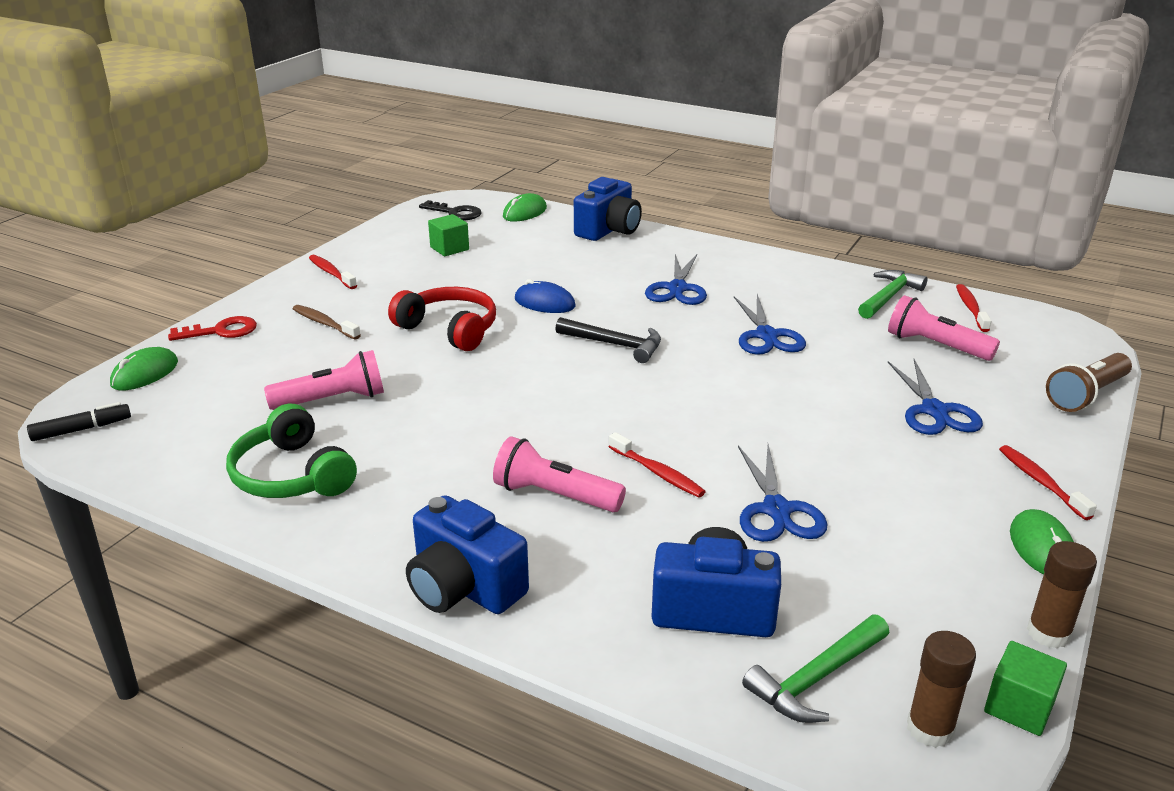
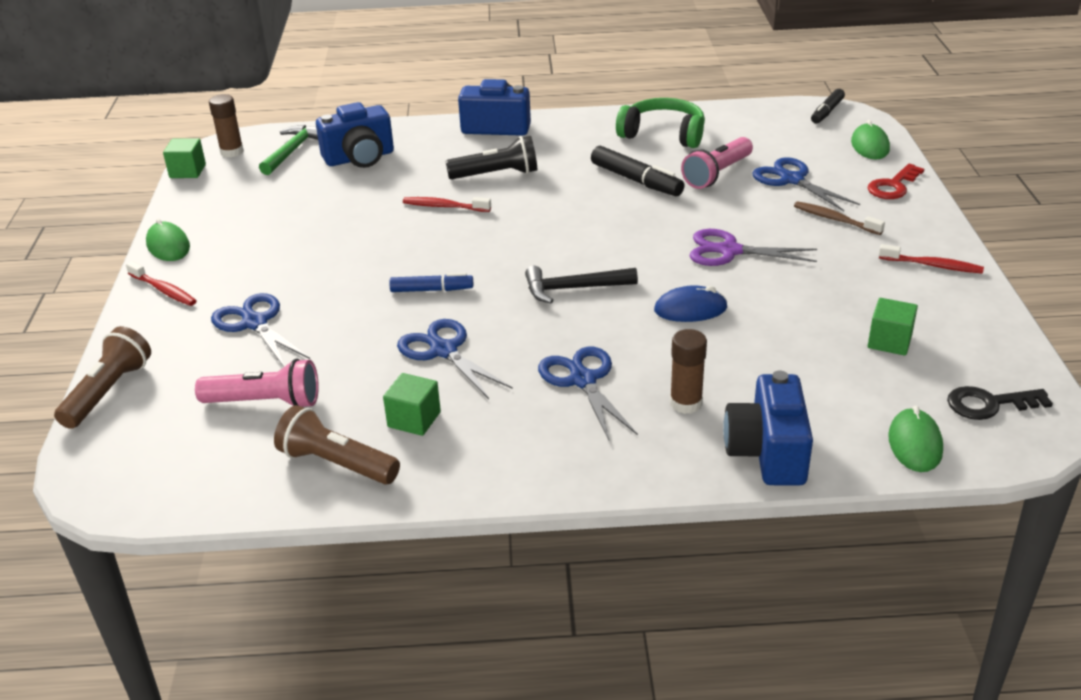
camera: 150 degrees right, 5 degrees up
brown toothbrush [293,305,361,340] -> brown toothbrush turned 150 degrees counterclockwise [794,201,885,235]
red headphones [388,287,496,351] -> purple scissors [690,229,817,266]
pink flashlight [493,436,626,512] -> black flashlight [445,136,537,179]
blue scissors [738,444,828,542] -> blue scissors moved to [752,157,860,211]
green hammer [858,270,927,319] -> brown flashlight [274,405,400,485]
red toothbrush [956,284,991,332] -> none
brown glue stick [1027,541,1097,649] -> brown glue stick moved to [670,329,707,414]
none -> green cube [383,373,441,436]
none -> blue marker [390,273,473,292]
none -> black marker [591,146,685,196]

